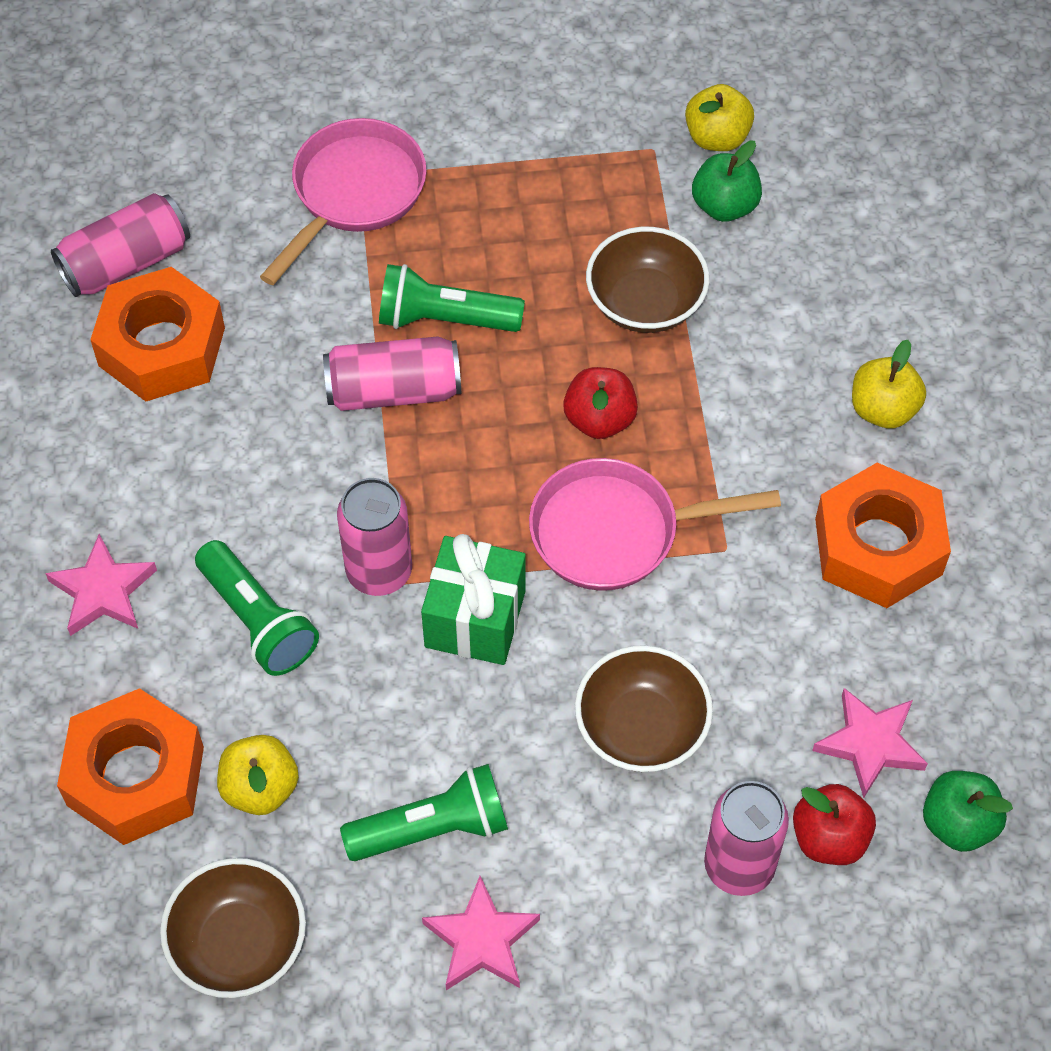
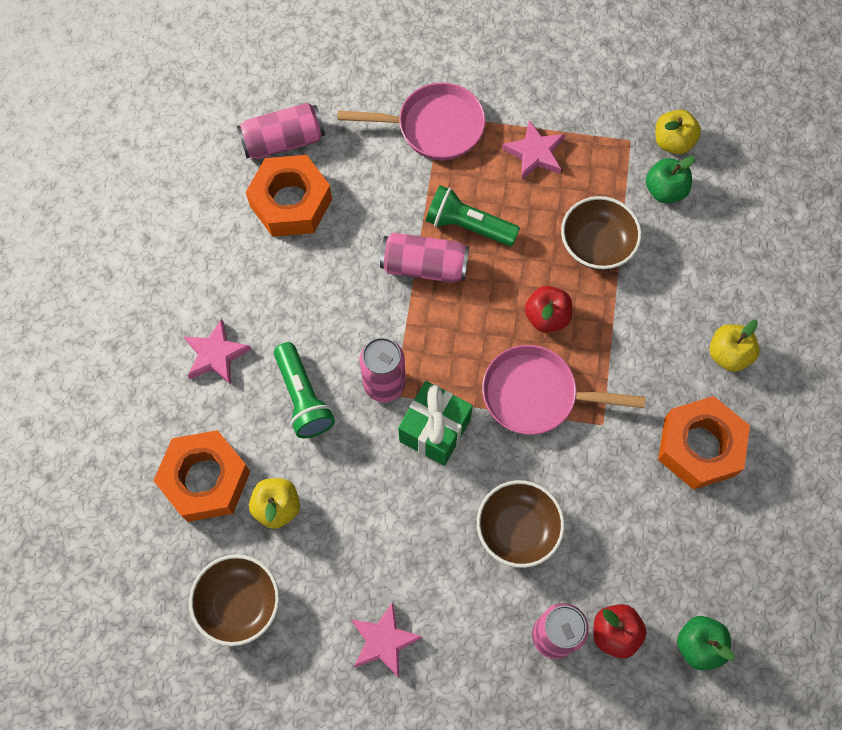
camera: 15 degrees right, 10 degrees up
pink pan [260,118,427,285] -> pink pan turned 45 degrees clockwise [337,82,486,160]
green flashlight [340,764,508,861] -> none
pink star [812,688,928,798] -> pink star moved to [502,120,565,180]

